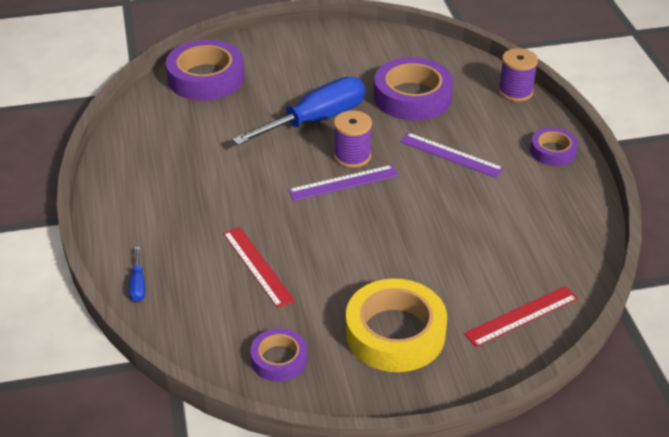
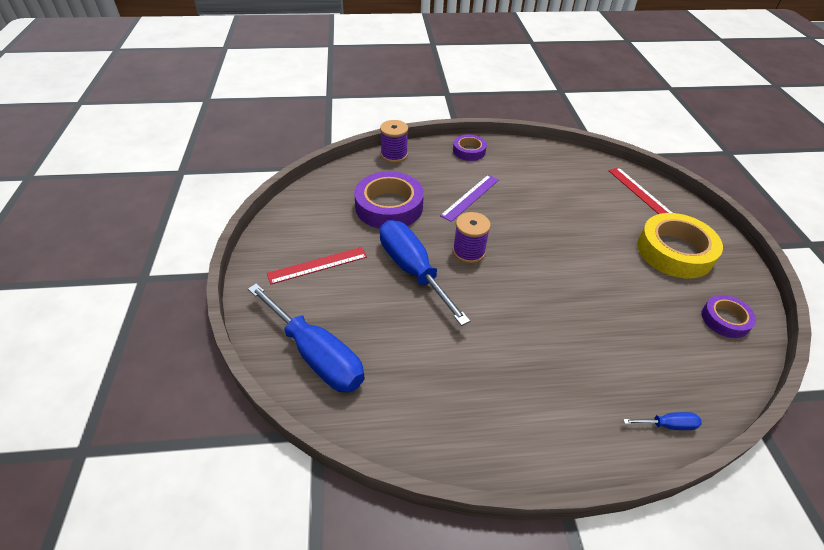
camera: 85 degrees left, 5 degrees up
purple tape [166,39,244,101] -> blue screwdriver [248,283,365,392]
red ruler [223,227,295,308] -> red ruler moved to [267,247,367,284]
purple ruler [288,165,399,201] -> none

